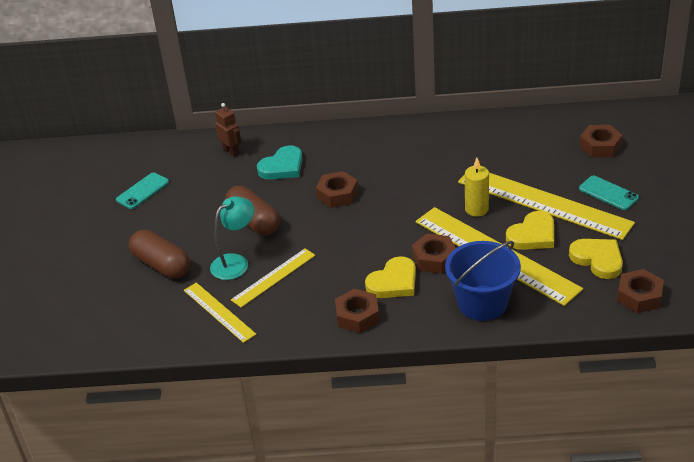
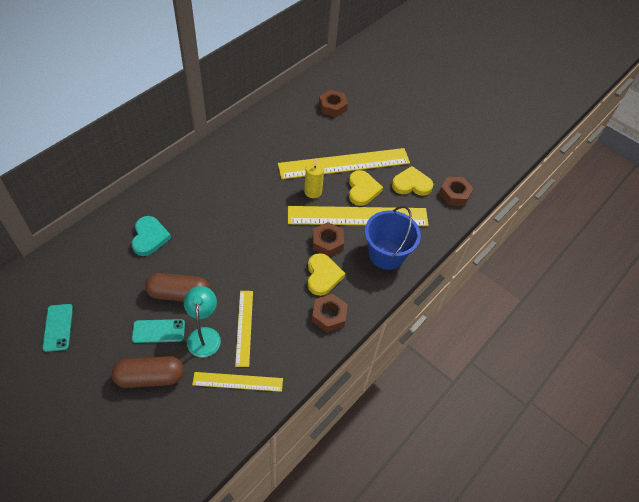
camera: 55 degrees left, 15 degrees up
brown robot [215,103,241,157] -> none
brown nut [316,171,358,208] -> none
turquoise phone [579,176,639,210] -> turquoise phone moved to [132,319,185,343]

